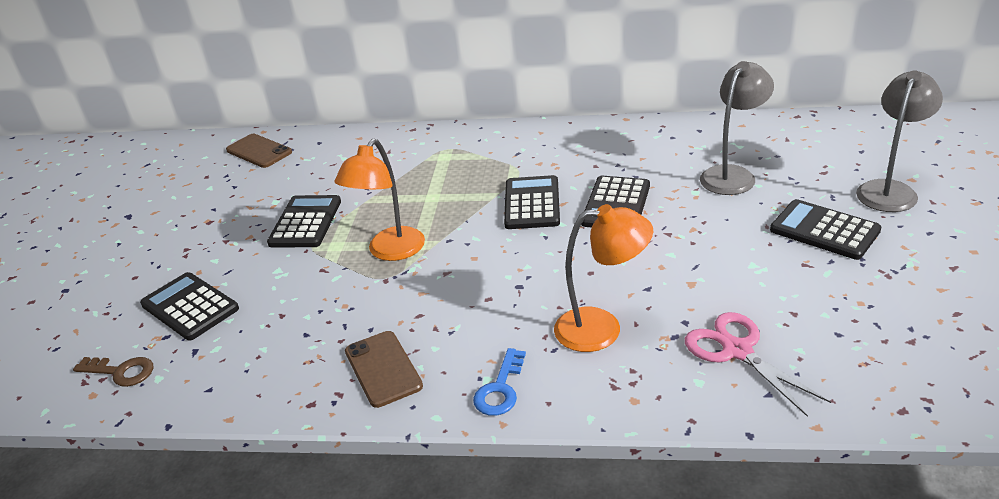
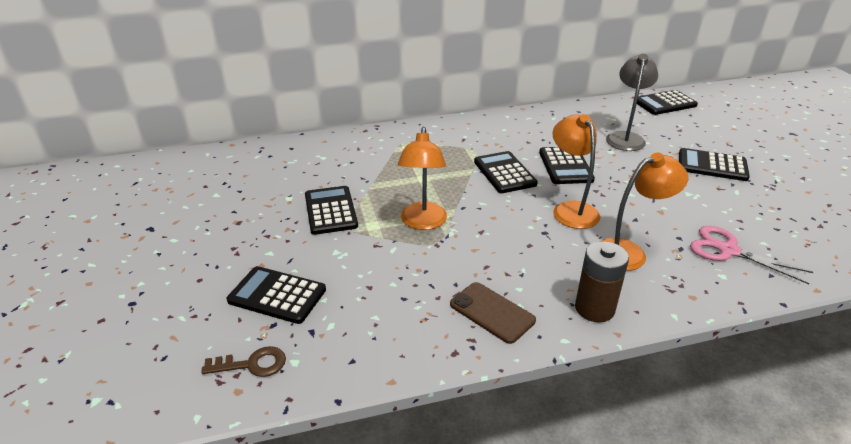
camera: 25 degrees left, 0 degrees up
brown phone [226,134,292,168] -> none
blue key [473,348,526,416] -> brown battery [575,241,629,322]
grey lamp [856,70,943,212] -> none
none -> orange lamp [553,114,600,229]
none -> black calculator [637,90,698,115]

